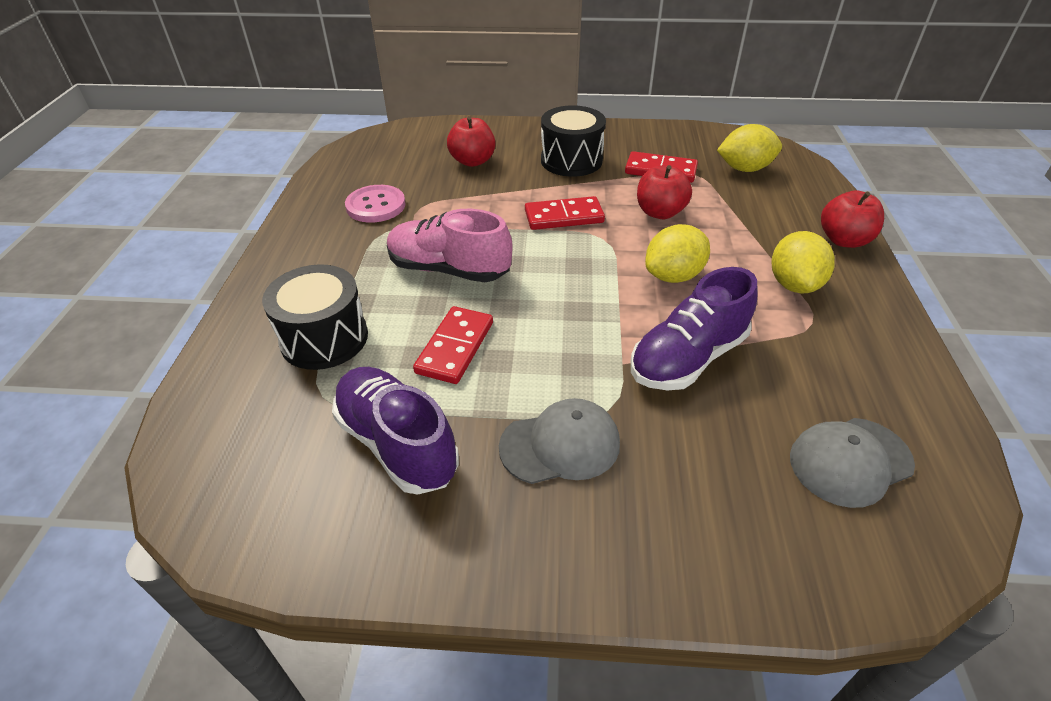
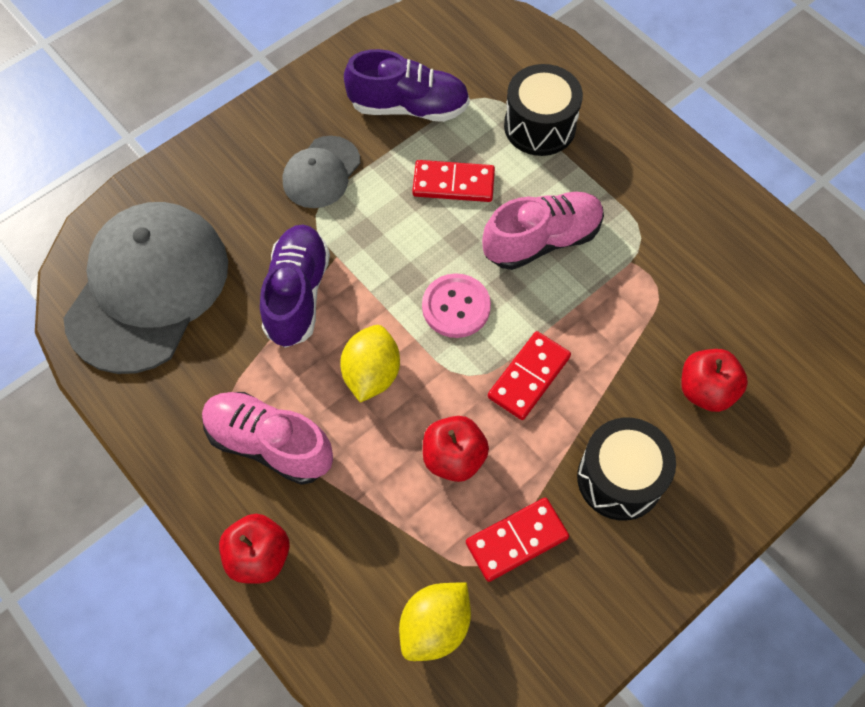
camera: 135 degrees right, 20 degrees up
pink button [345,185,406,223] -> pink button moved to [422,273,491,338]
red domino [413,306,493,384] -> red domino turned 60 degrees counterclockwise [412,160,495,202]
yellow lemon [771,231,835,293] -> pink shoe [202,392,333,485]
grey cap [790,418,915,508] -> grey cap [64,202,228,374], size x2.00

